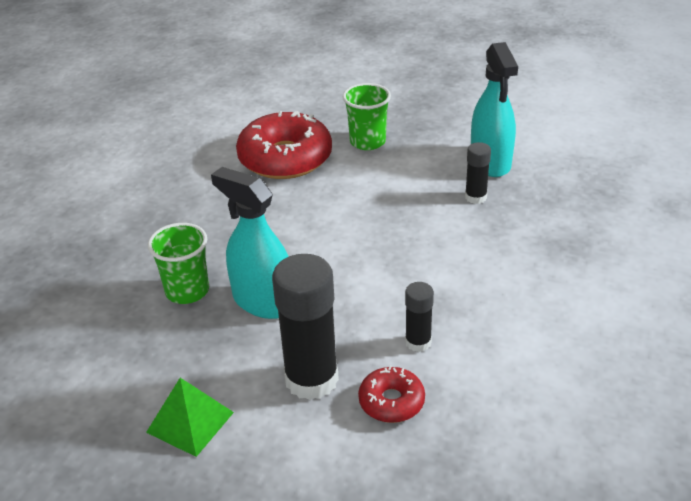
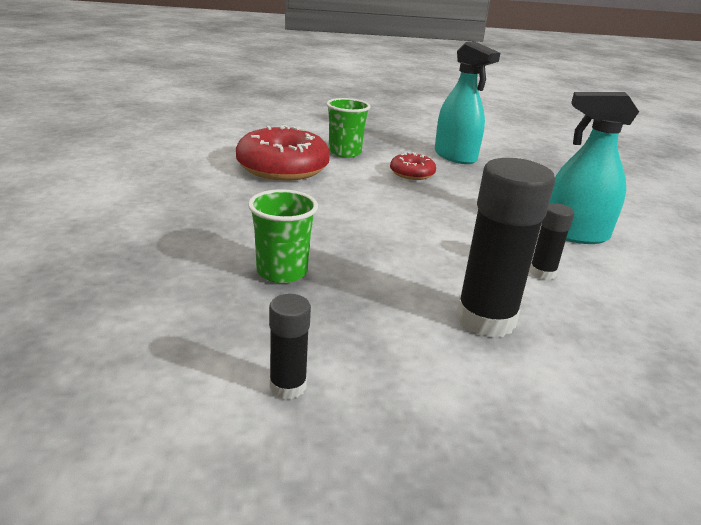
camera: 30 degrees left, 10 degrees down
green pyramid [146,378,234,457] -> none
turquoise spray bottle [211,167,289,319] -> turquoise spray bottle moved to [549,92,639,244]
red donut [358,366,425,423] -> red donut moved to [390,152,436,180]
black glue stick [465,142,491,204] -> black glue stick moved to [269,294,311,399]

